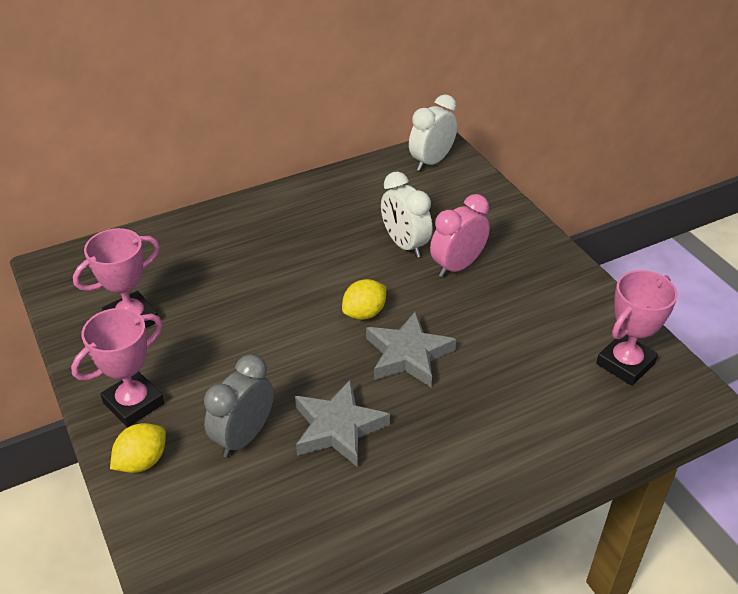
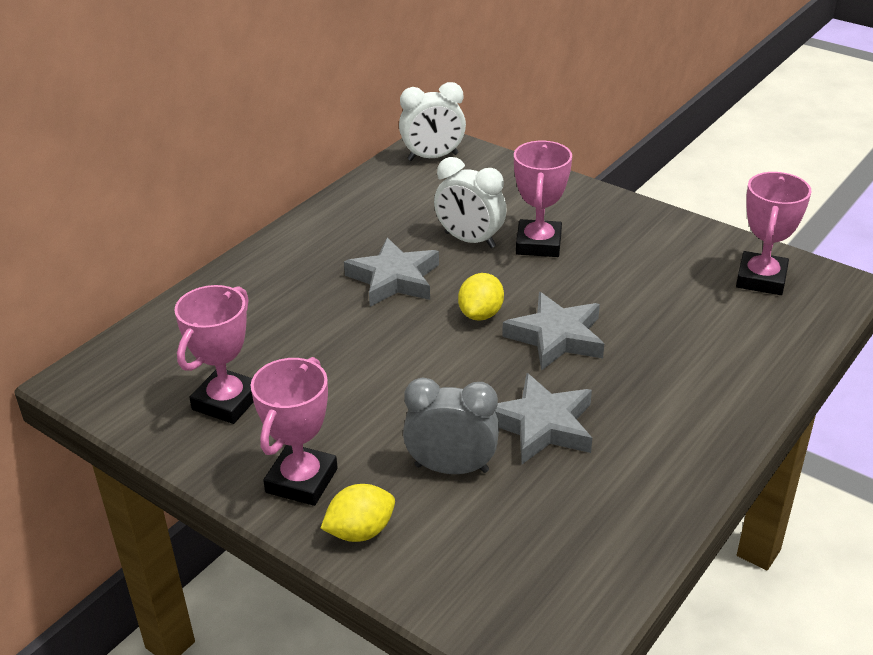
camera: 25 degrees left, 5 degrees down
yellow lemon [110,423,166,473] -> yellow lemon turned 45 degrees clockwise [320,484,395,542]
grey clock [204,354,274,457] -> grey clock turned 90 degrees clockwise [403,378,499,474]
white clock [409,94,457,171] -> white clock turned 120 degrees counterclockwise [399,82,466,161]
pink clock [430,194,490,277] -> pink trophy [514,141,572,257]
none -> grey star [344,237,439,307]

